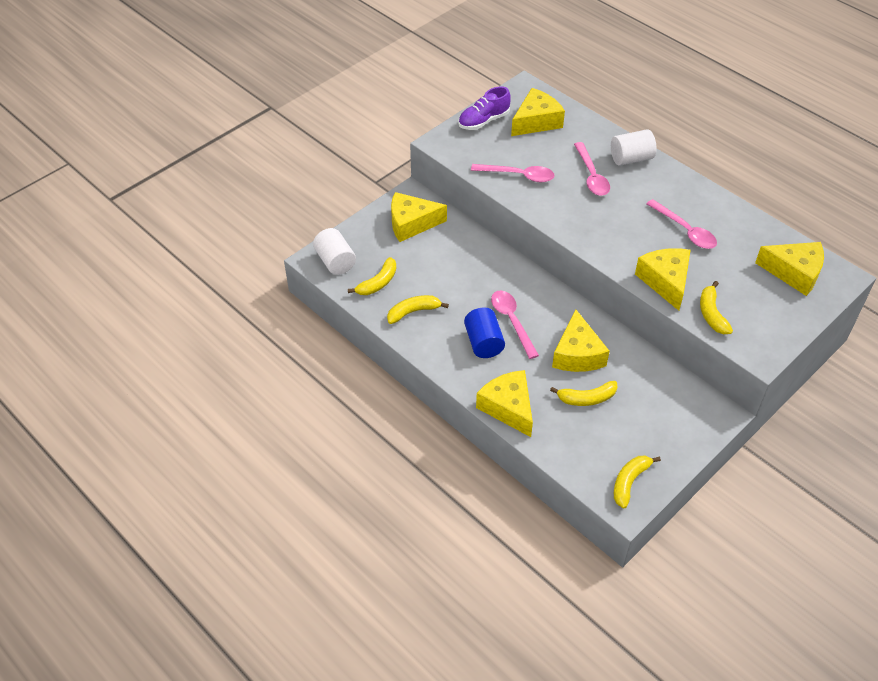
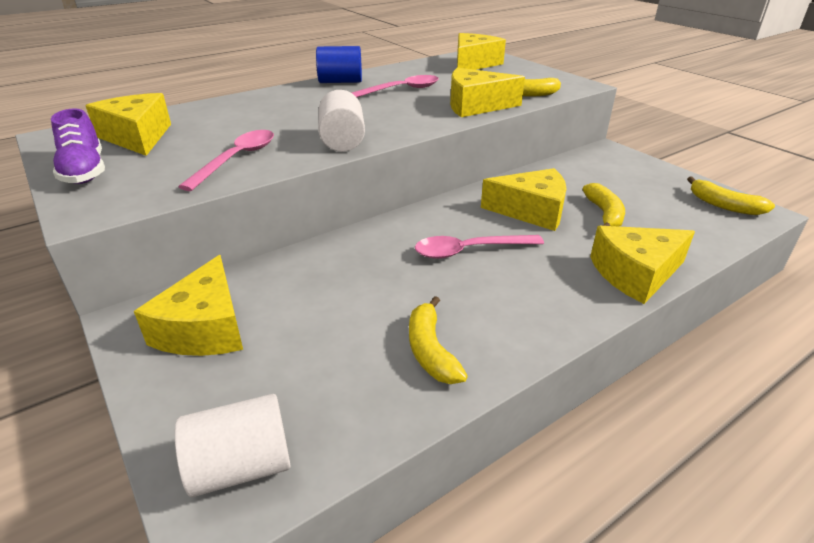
camera: 80 degrees left, 15 degrees down
yellow banana [348,257,396,295] -> none
blue cylinder [464,307,505,358] -> blue cylinder moved to [316,46,362,83]
pink spoon [574,142,610,196] -> none
white cylinder [611,129,657,166] -> white cylinder moved to [318,90,365,152]

